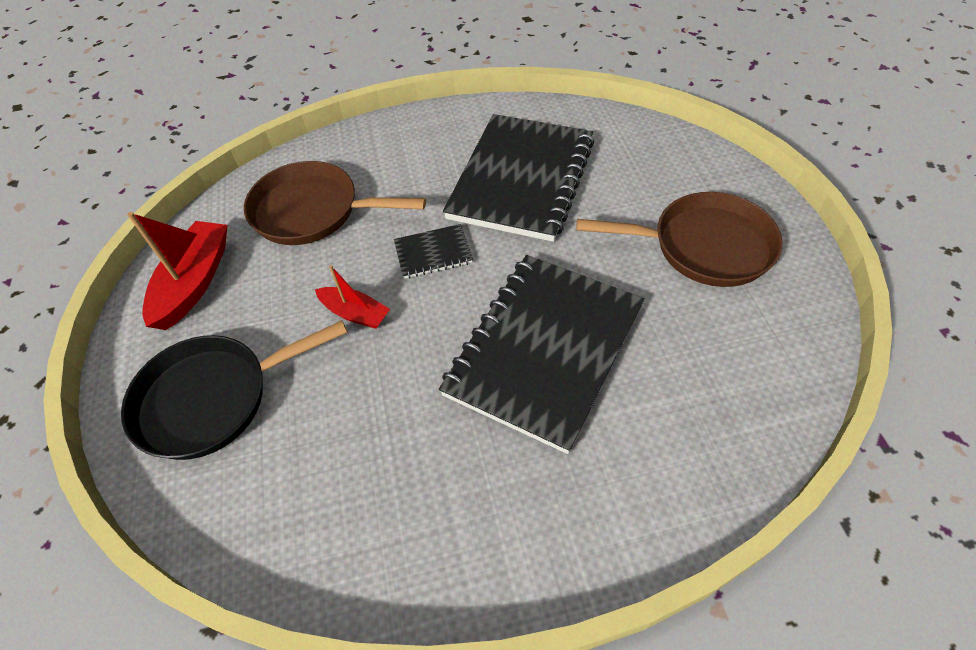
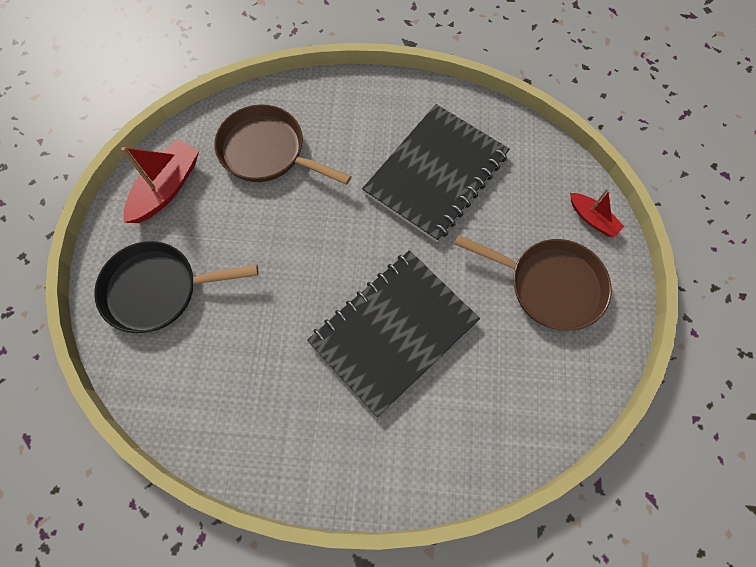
camera: 15 degrees right, 15 degrees up
red boat [315,265,390,329] -> red boat moved to [570,188,625,237]
black notebook [394,224,473,279] -> none

